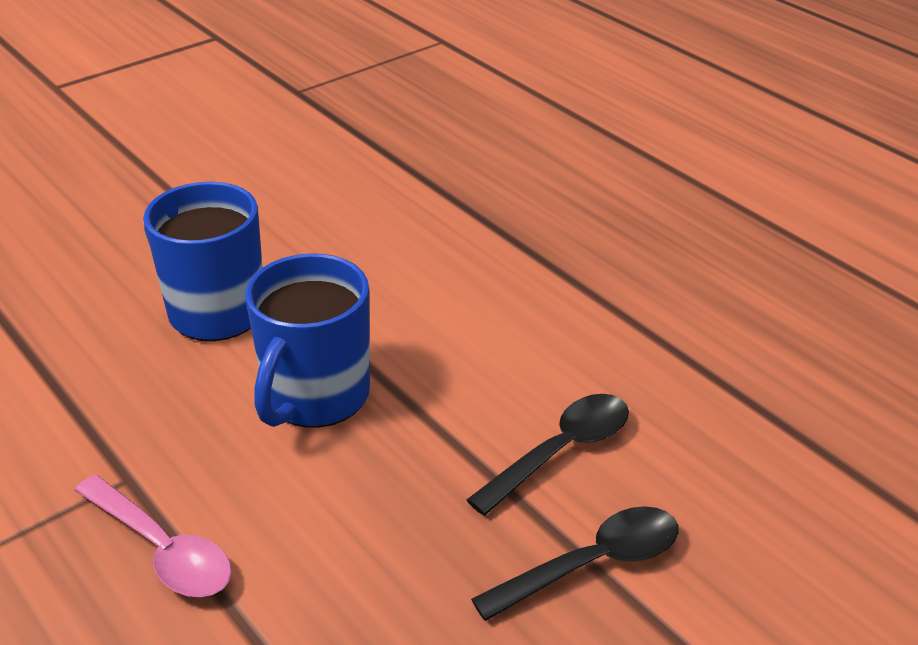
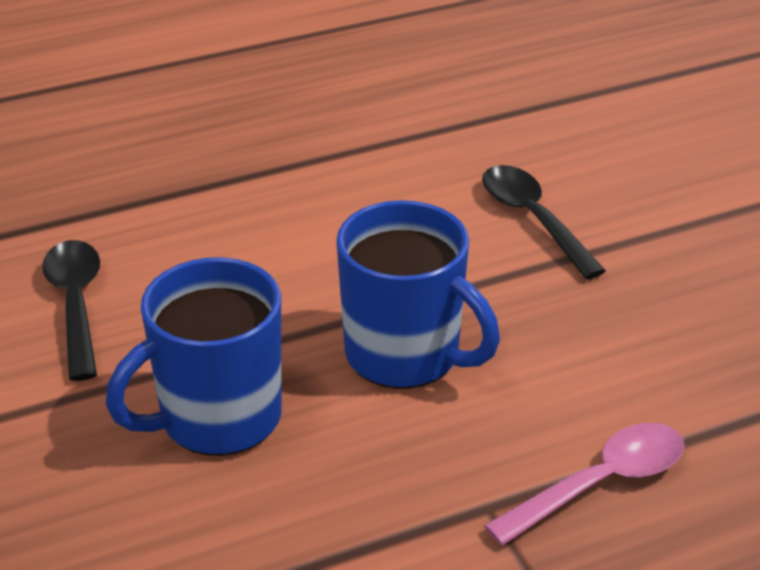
camera: 75 degrees left, 0 degrees up
black spoon [471,506,679,621] -> black spoon moved to [42,240,100,381]

